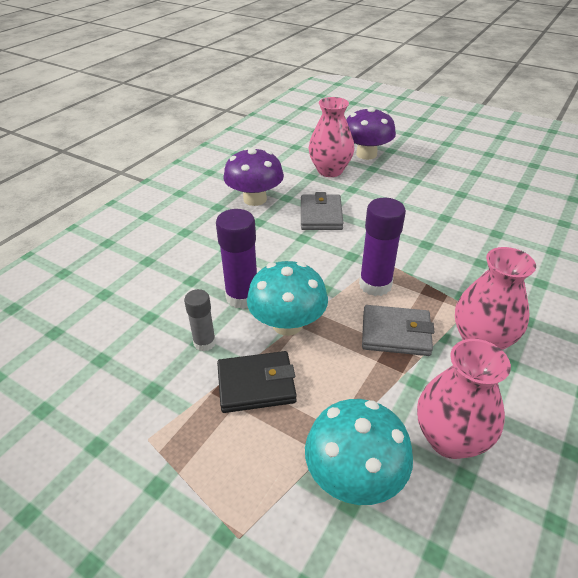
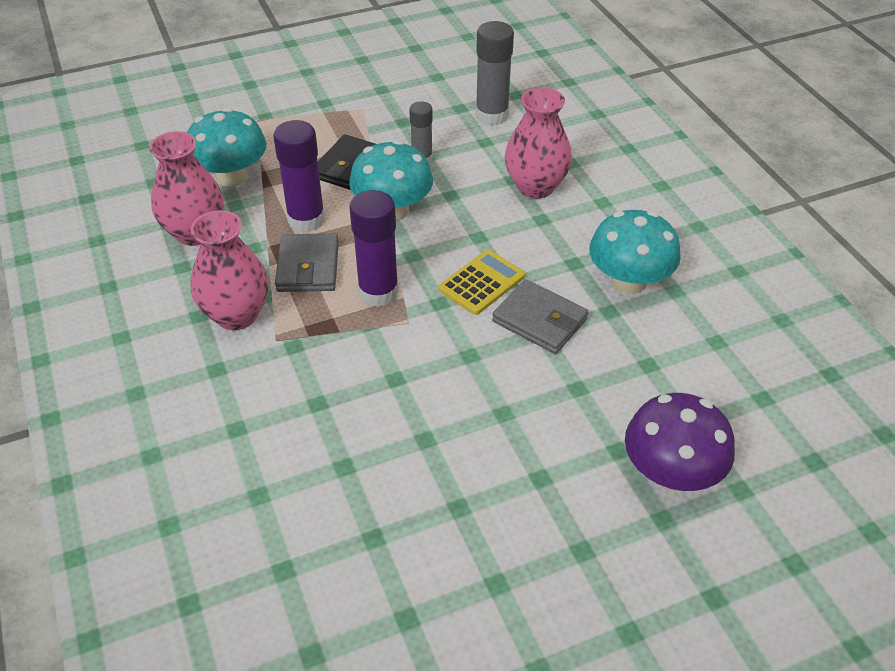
camera: 125 degrees right, 5 degrees up
purple glue stick [216,209,257,309] -> purple glue stick moved to [273,120,325,232]
purple mushroom [224,147,284,206] -> turquoise mushroom [589,210,681,294]
pink vase [308,97,354,177] -> pink vase moved to [505,87,572,199]
grey wallet [362,305,435,356] -> grey wallet turned 45 degrees counterclockwise [275,233,339,292]
none -> yellow calculator [439,250,525,315]
none -> grey glue stick [476,21,514,125]

